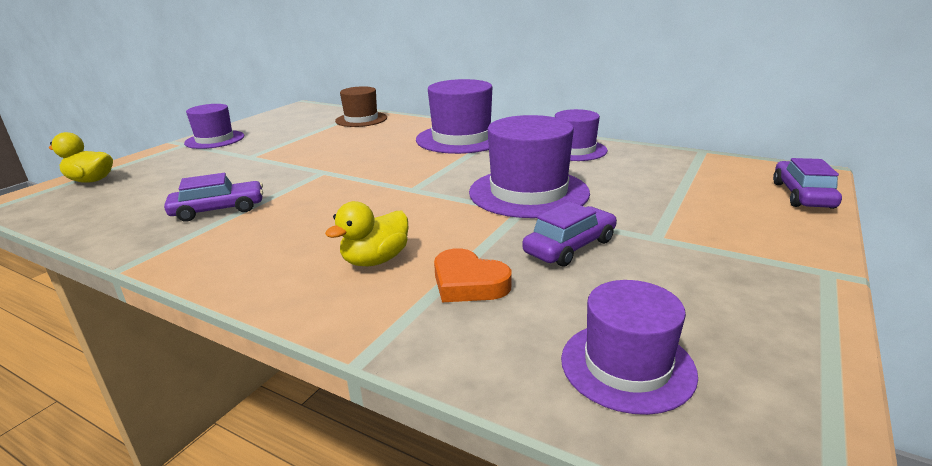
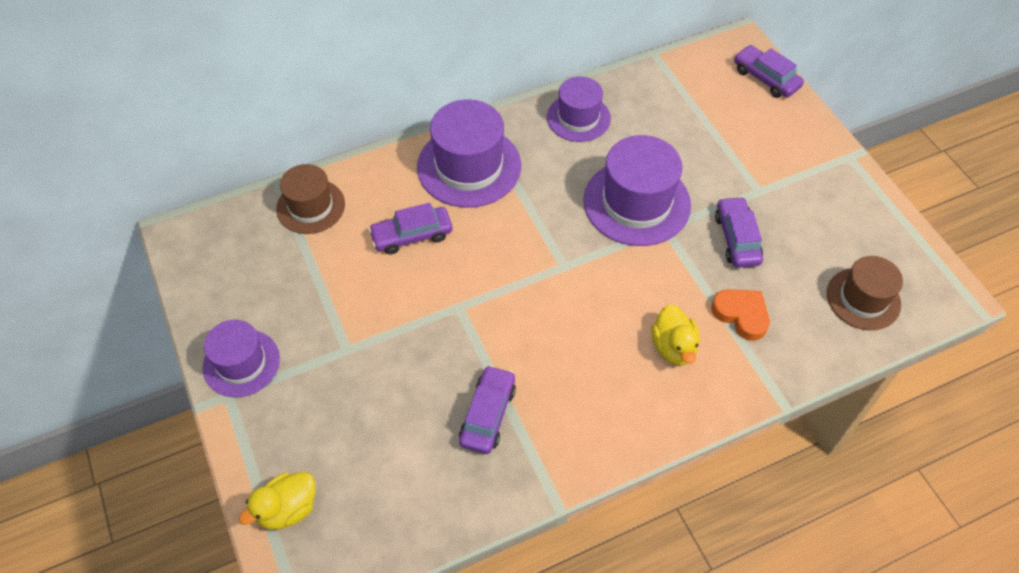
camera: 55 degrees left, 30 degrees up
orange heart [434,248,512,302] -> orange heart turned 120 degrees counterclockwise [711,289,770,341]
purple hat [561,280,698,415] -> brown hat [827,256,903,330]
none -> purple car [368,203,452,255]

